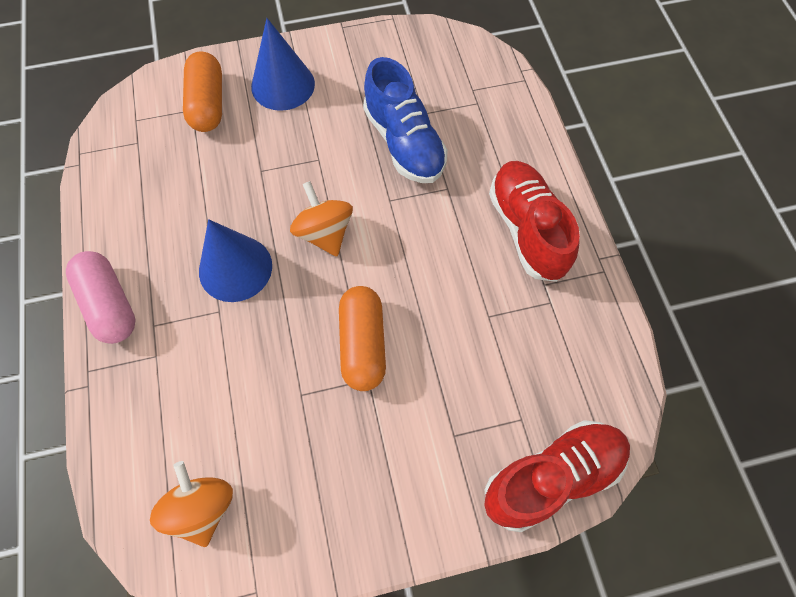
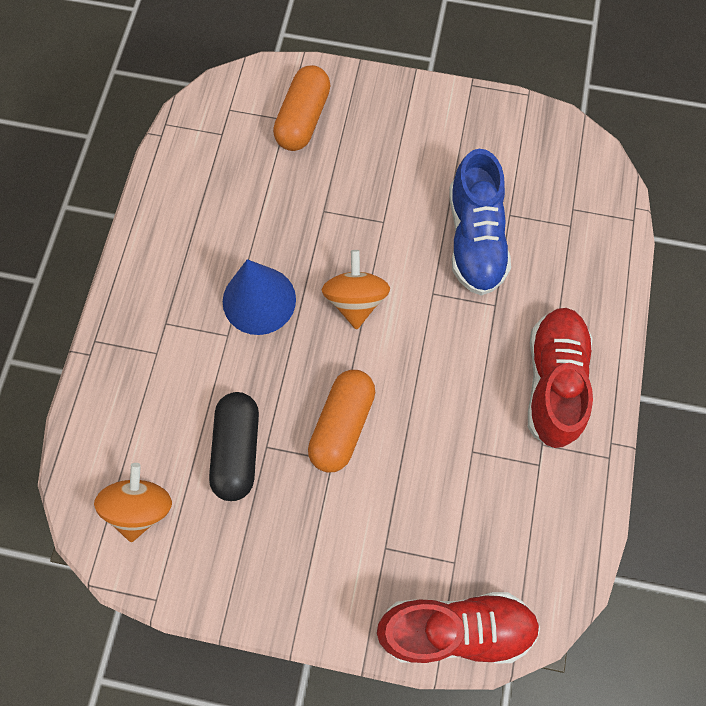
camera: 25 degrees right, 5 degrees up
pink capsule [66,251,136,344] -> none
blue cone [251,18,315,111] -> none
none -> black capsule [209,392,259,501]

